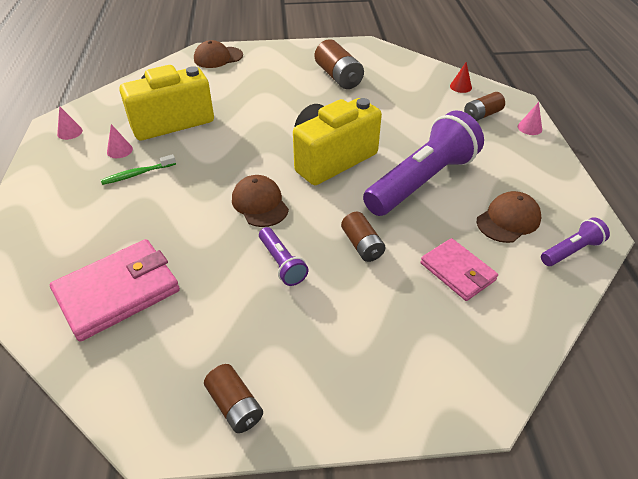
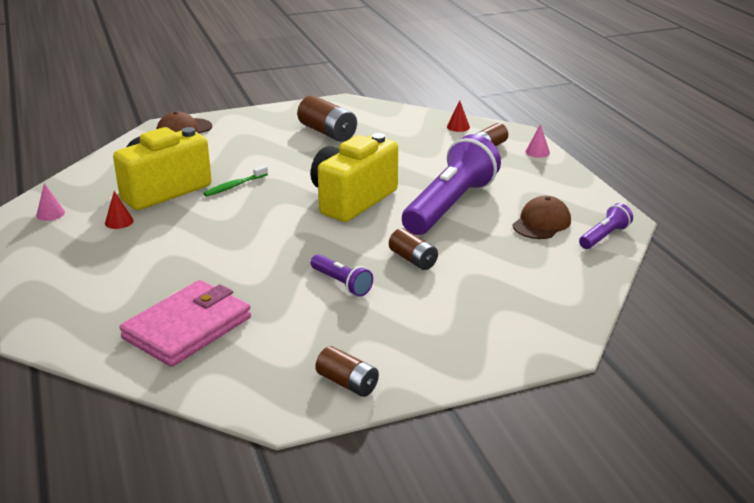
camera: 15 degrees left, 15 degrees down
green toothbrush [101,154,176,185] -> green toothbrush moved to [203,165,268,197]
pink cone [107,124,133,158] -> red cone [105,191,134,229]
brown cap [232,175,289,227] -> none
pink wallet [421,238,498,301] -> none

